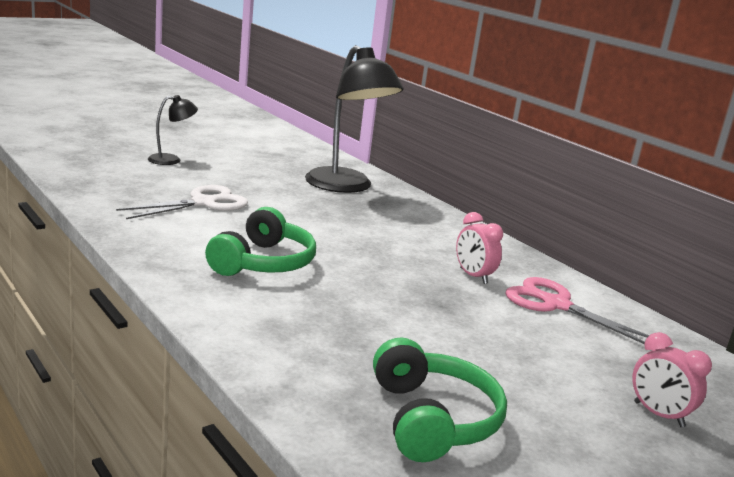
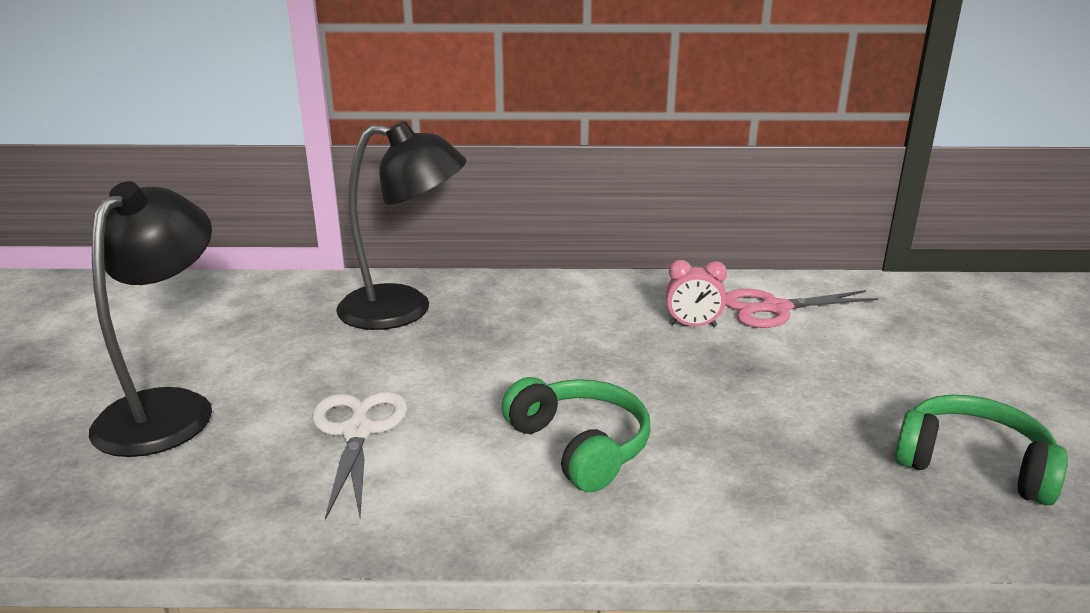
camera: 50 degrees left, 5 degrees up
black lamp [148,95,198,165] -> black lamp [89,181,212,457], size x2.10
pink clock [632,332,712,427] -> none

